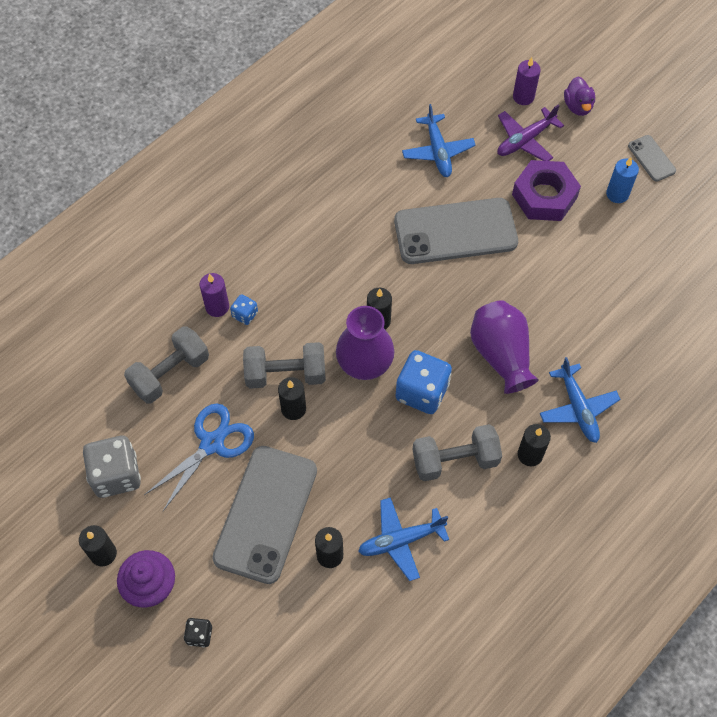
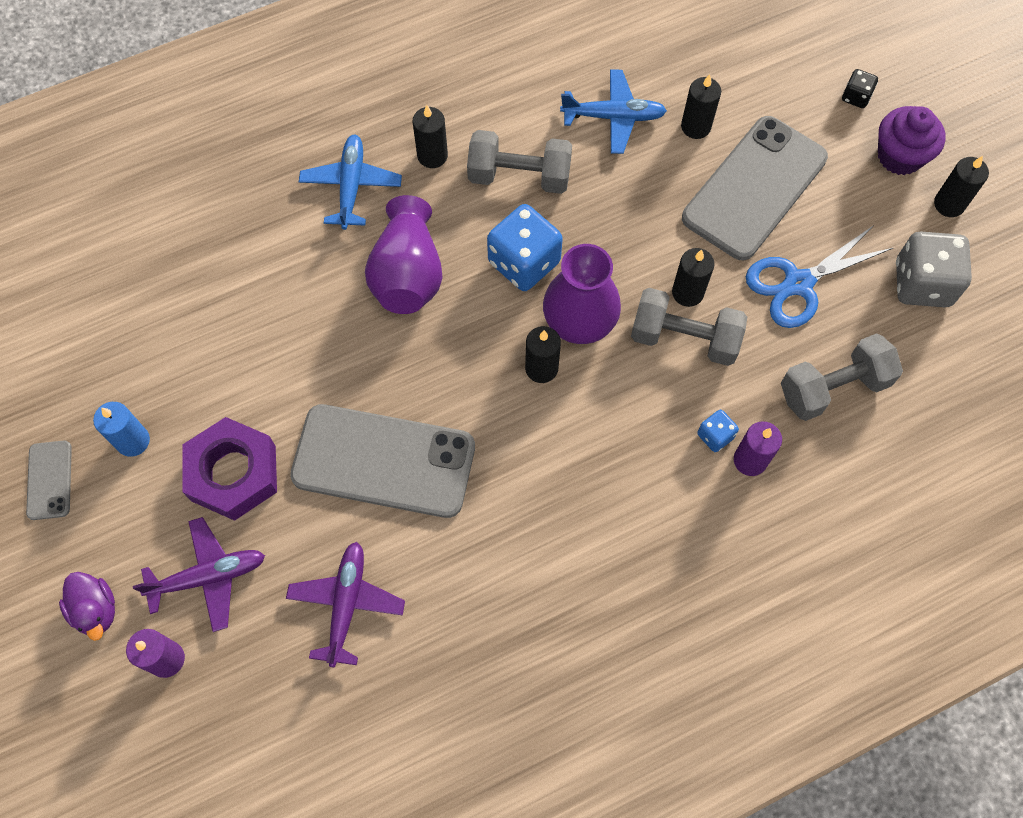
camera: 160 degrees left, 5 degrees up
blue plane [402,104,476,177] -> purple plane [286,542,405,668]
purple duck [564,77,595,116] -> purple duck turned 135 degrees clockwise [59,572,115,641]

